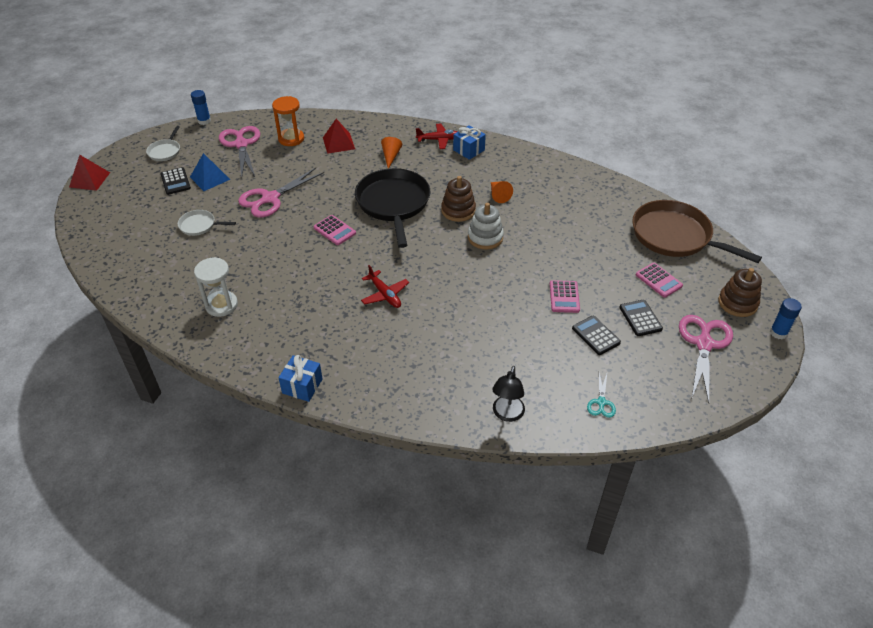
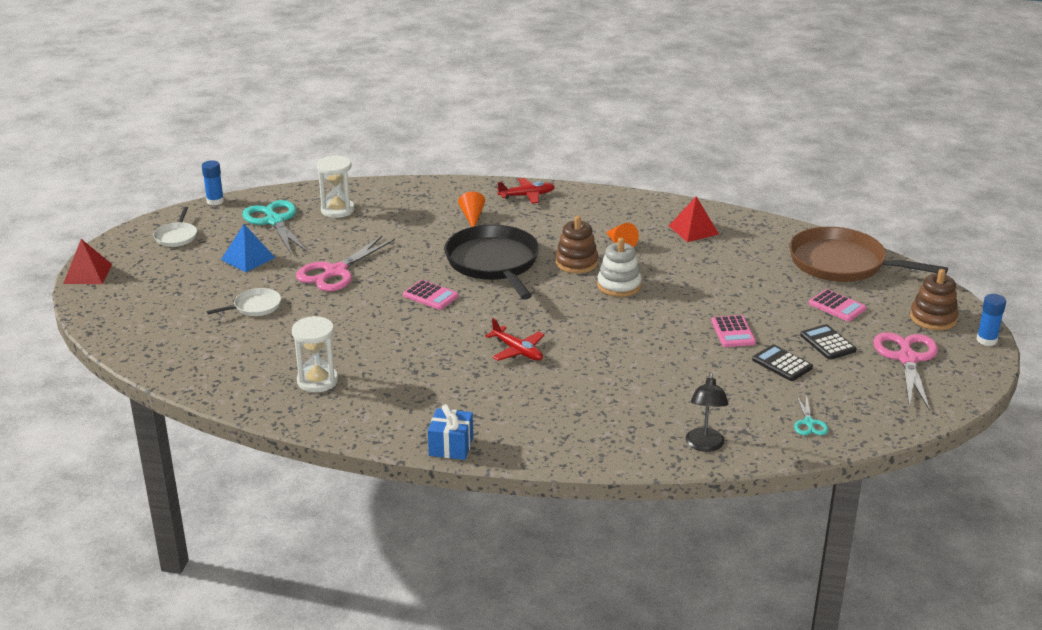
camera: 10 degrees left, 15 degrees down
black calculator [160,167,191,195] -> none
white pan [178,210,236,236] -> white pan turned 150 degrees clockwise [206,288,281,316]
pink scissors [219,126,260,177] -> turquoise scissors [242,200,308,254]
orange hourglass [272,96,304,146] -> white hourglass [317,155,355,218]
red pyramid [323,119,355,154] -> red pyramid moved to [669,196,719,242]
blue gift [453,125,486,160] -> none

